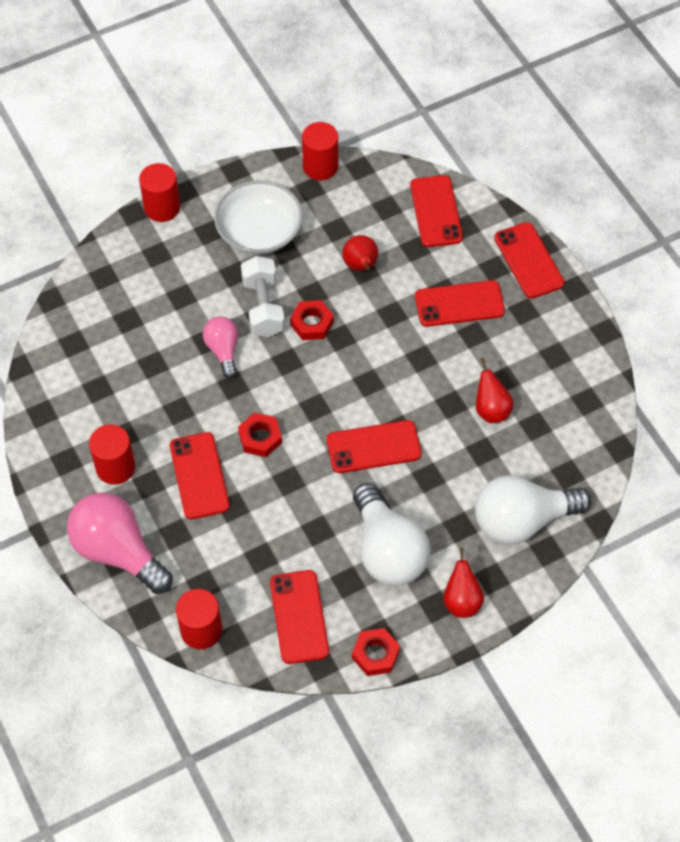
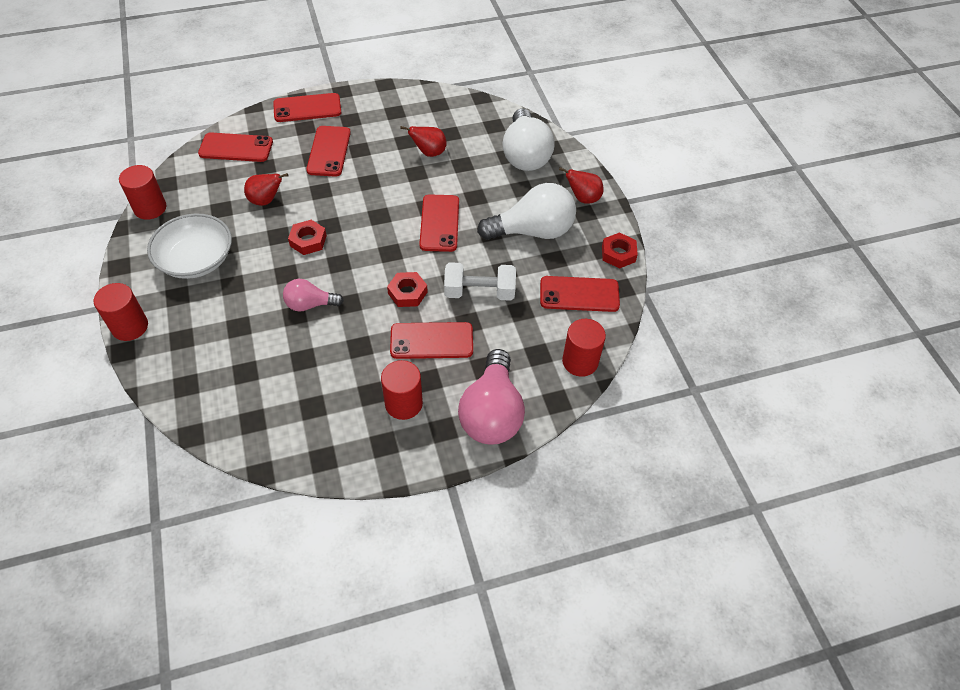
camera: 80 degrees left, 5 degrees down
pink light bulb [67,492,173,594] -> pink light bulb turned 45 degrees counterclockwise [458,349,525,445]
white dumbbell [241,256,285,337] -> white dumbbell moved to [444,262,516,301]

